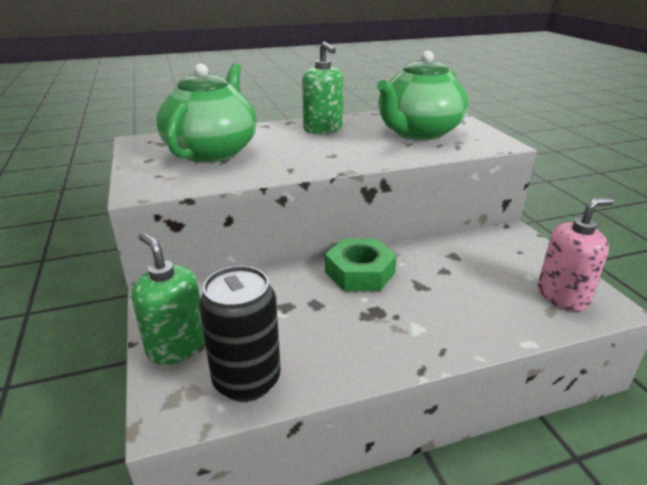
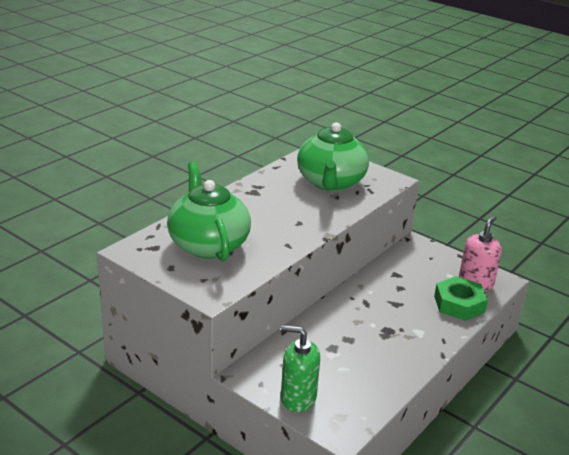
camera: 35 degrees left, 0 degrees up
black can [199,266,281,402] -> none
green soap dispenser [302,42,344,134] -> none
green nut [325,238,397,291] -> green nut moved to [434,276,488,321]

